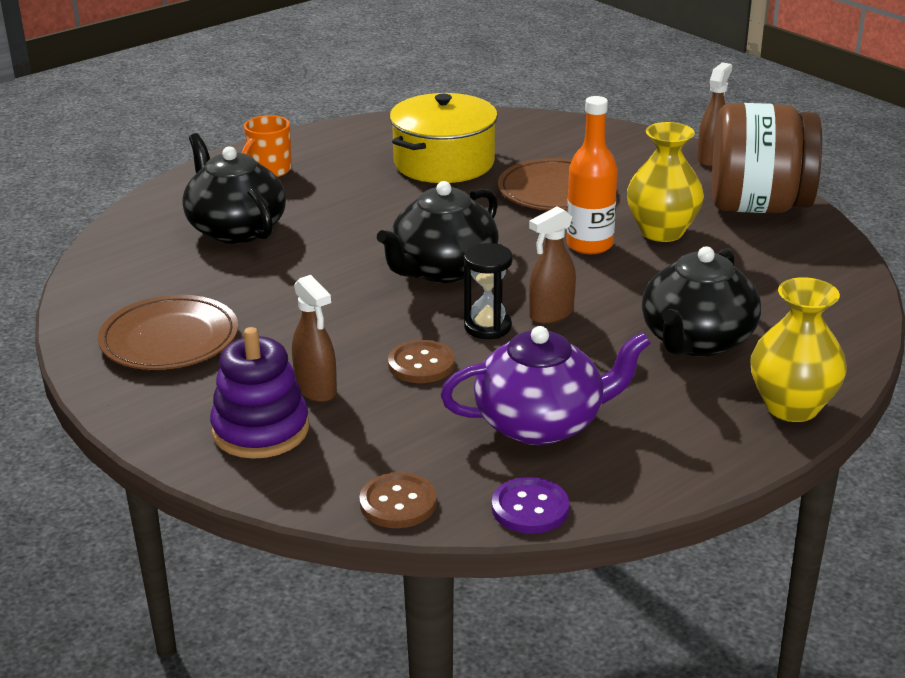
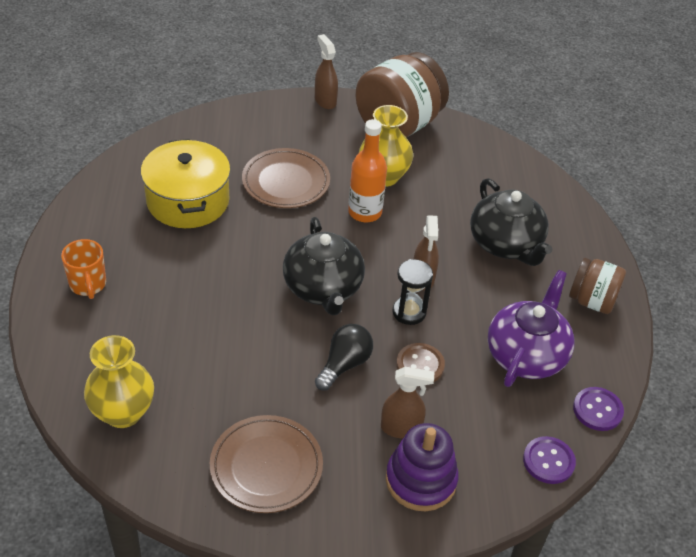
camera: 55 degrees left, 15 degrees up
black teapot [182,133,286,244] -> none
brown button [359,472,437,528] -> purple button [523,436,576,484]
yellow vase [751,277,847,422] -> yellow vase moved to [84,335,154,428]
none -> black light bulb [315,324,373,391]
none -> brown jar [569,258,626,314]

